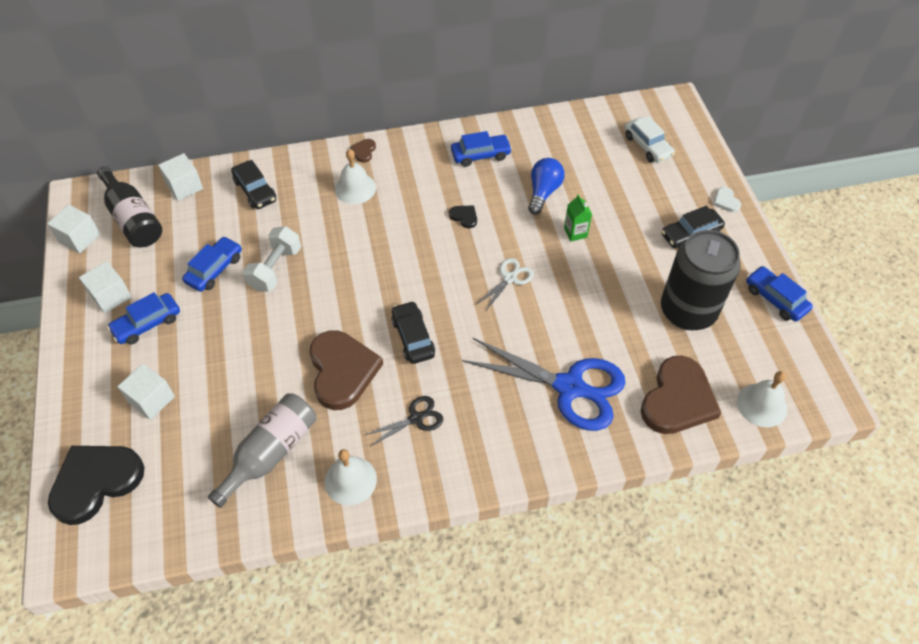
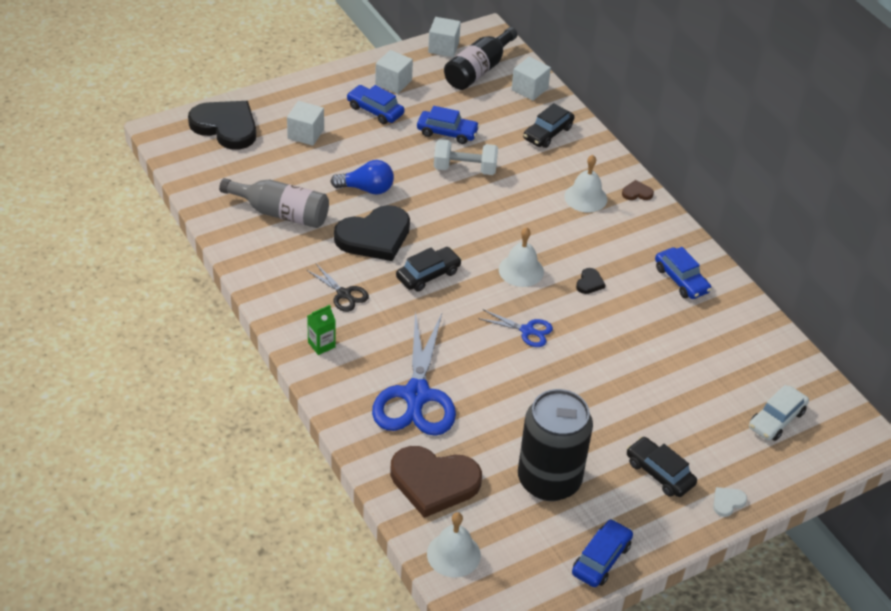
camera: 70 degrees right, 10 degrees down
brown heart [309,330,383,410] -> black heart [334,205,410,261]
white bell [325,449,377,505] -> white bell moved to [499,227,544,287]
white scissors [475,258,534,312] -> blue scissors [478,309,553,347]
blue light bulb [528,158,565,214] -> blue light bulb moved to [330,160,394,195]
green carton [564,195,592,242] -> green carton moved to [307,305,336,355]

